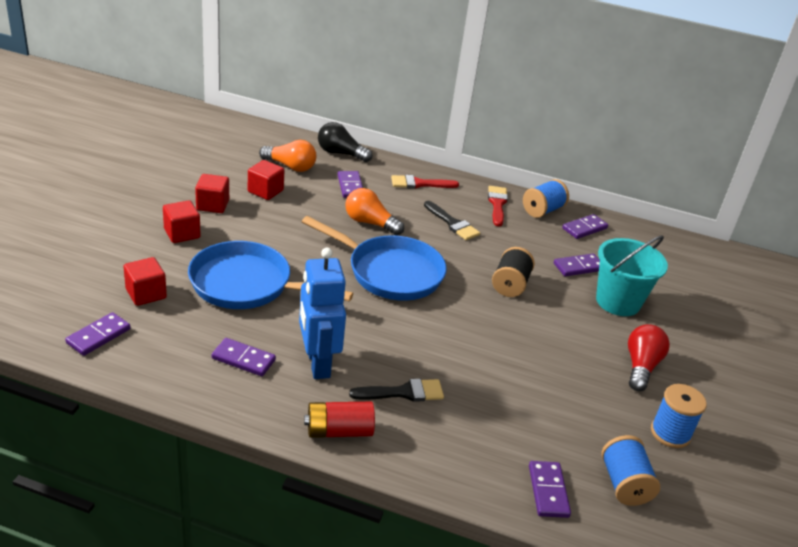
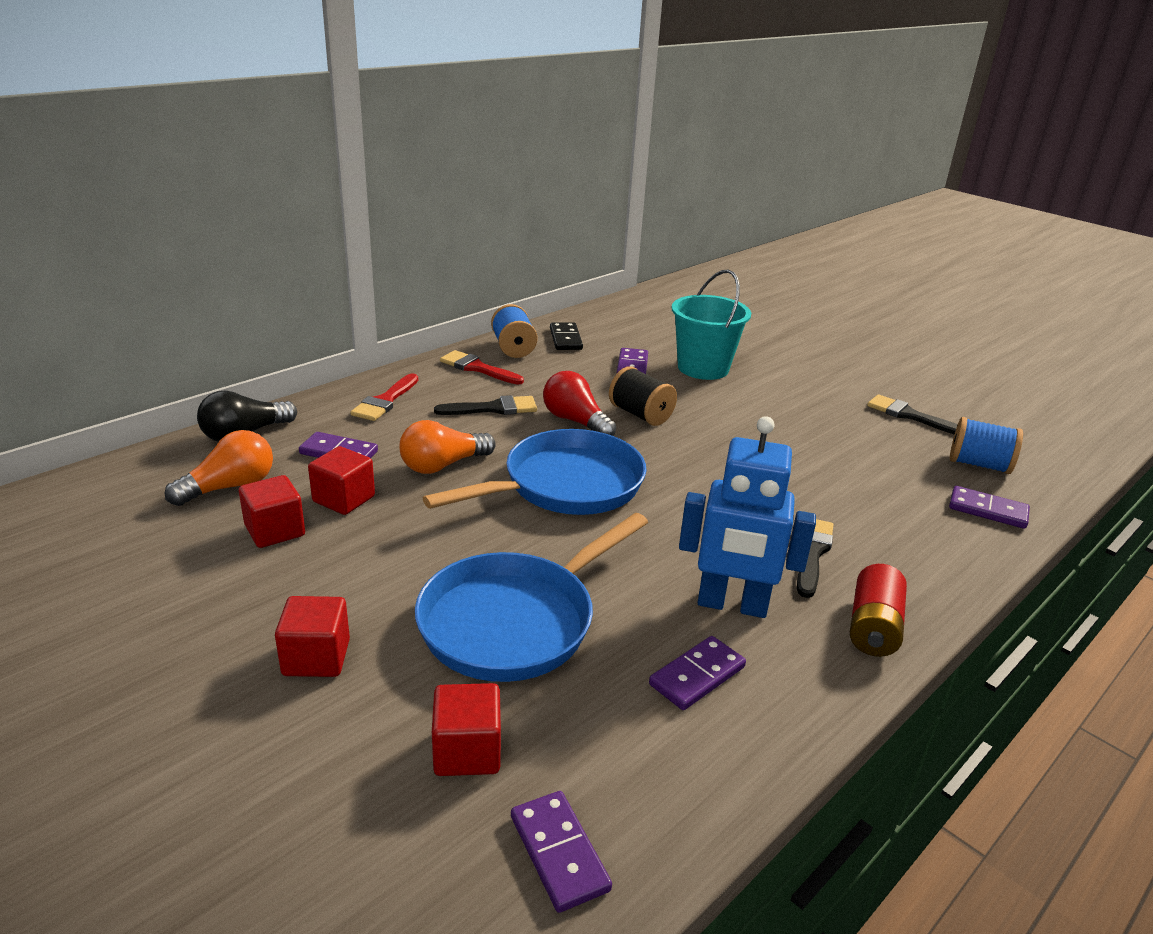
camera: 60 degrees left, 5 degrees down
red cube [195,174,229,213] -> red cube moved to [308,446,375,515]
purple domino [562,214,608,239] -> black domino [550,322,583,350]
red light bulb [628,324,670,391] -> red light bulb moved to [543,371,616,436]
blue spool [651,384,707,448] -> black brush [867,394,958,435]

